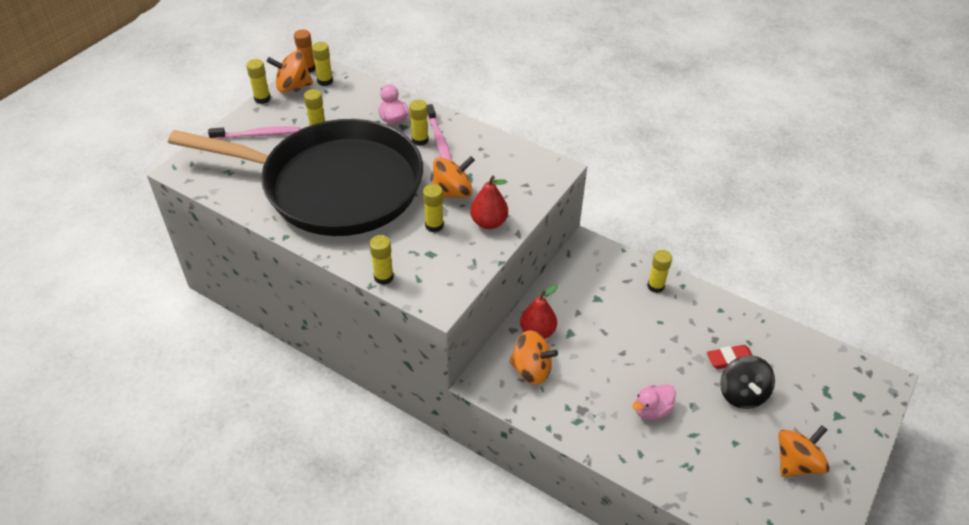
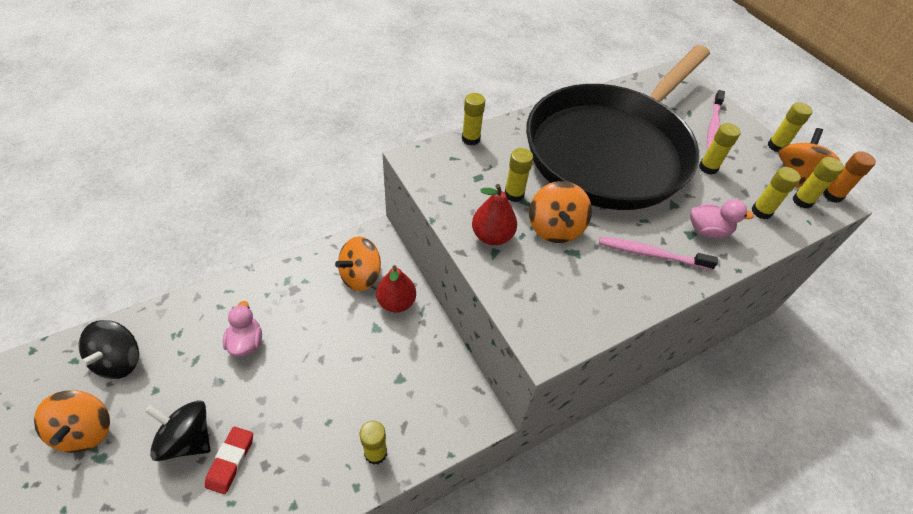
camera: 115 degrees right, 5 degrees up
yellow glue stick [409,100,429,146] -> yellow glue stick moved to [751,167,800,219]
none -> black spinning top [78,320,139,379]

